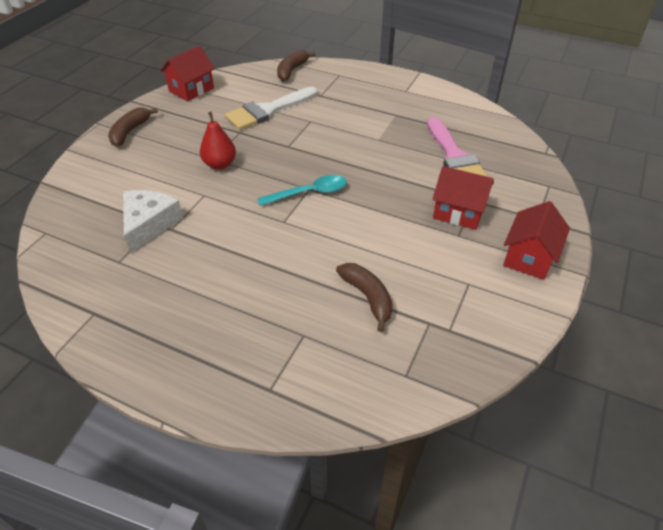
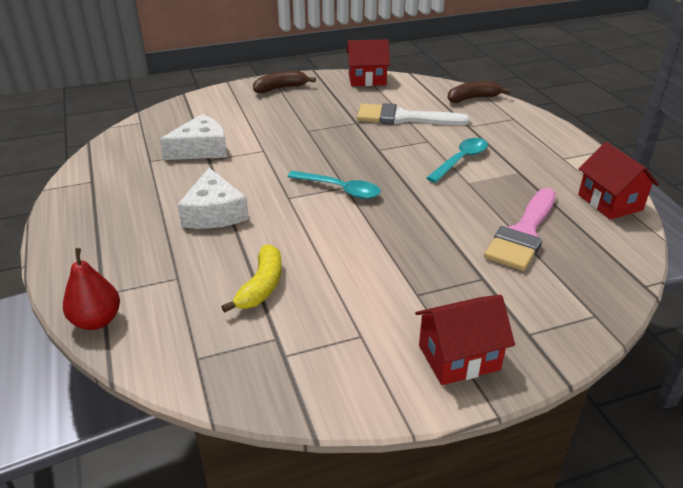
camera: 45 degrees right, 10 degrees down
red pear [200,112,236,170] -> red pear moved to [63,248,120,330]
brown banana [336,263,393,332] -> yellow banana [222,244,282,313]
red house [432,166,494,230] -> red house moved to [578,142,659,220]
none -> white cheese [177,168,249,229]
none -> turquoise spoon [426,138,488,183]

